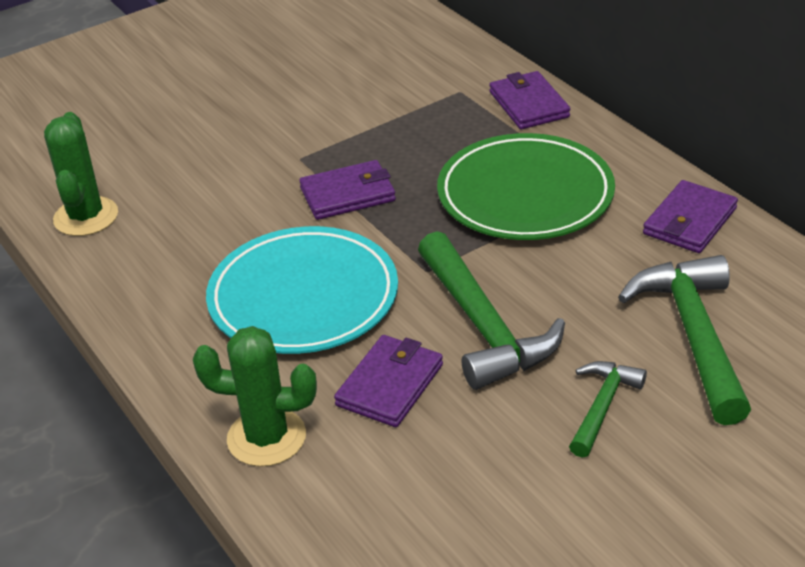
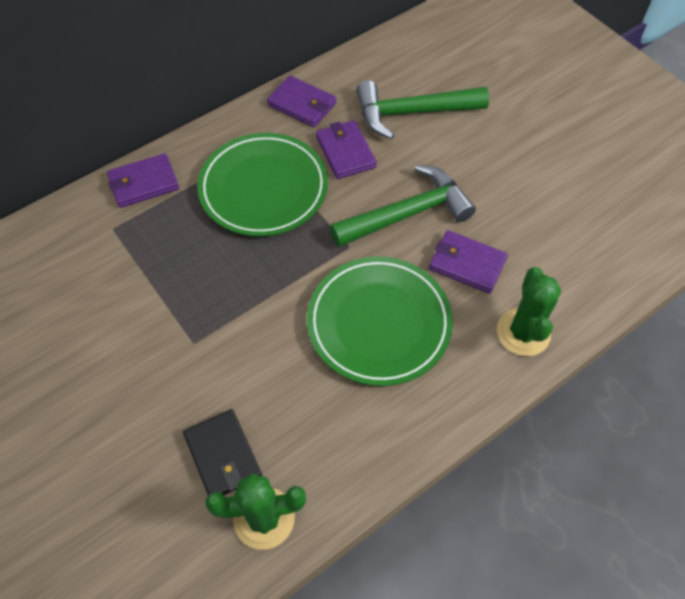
camera: 95 degrees left, 20 degrees up
turquoise plate [206,226,398,354] -> green plate [307,257,453,386]
purple wallet [299,160,396,220] -> purple wallet moved to [316,120,377,179]
green hammer [569,361,647,458] -> none
none -> black wallet [183,409,262,495]

